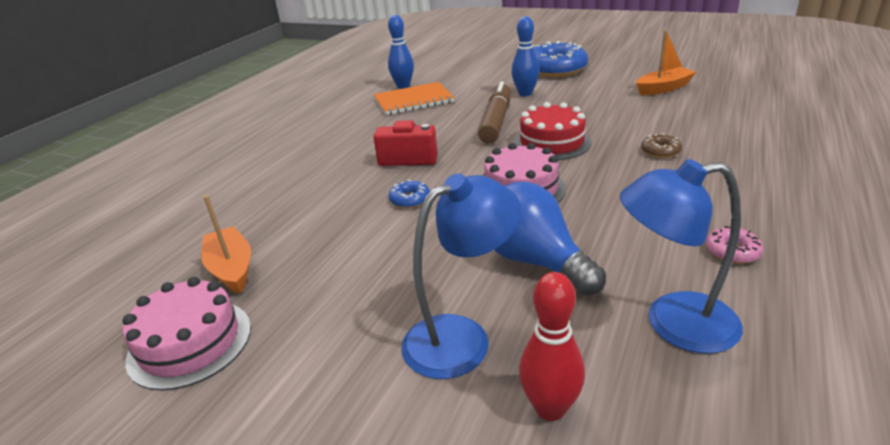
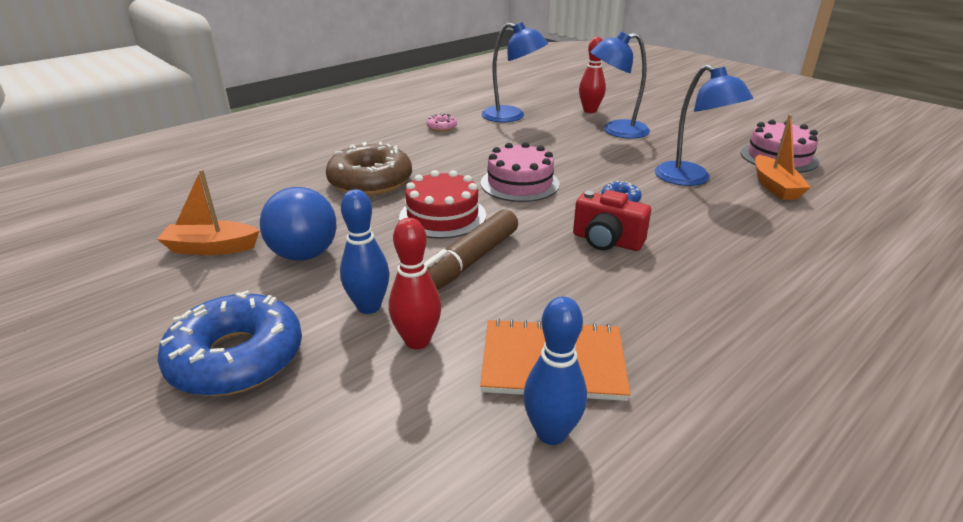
camera: 160 degrees left, 0 degrees up
blue light bulb [494,182,606,295] -> blue light bulb moved to [260,187,336,261]
brown donut [641,133,682,158] -> brown donut [326,142,412,196], size x2.29
none -> red bowling pin [389,218,442,349]
none -> blue lamp [655,64,753,186]

